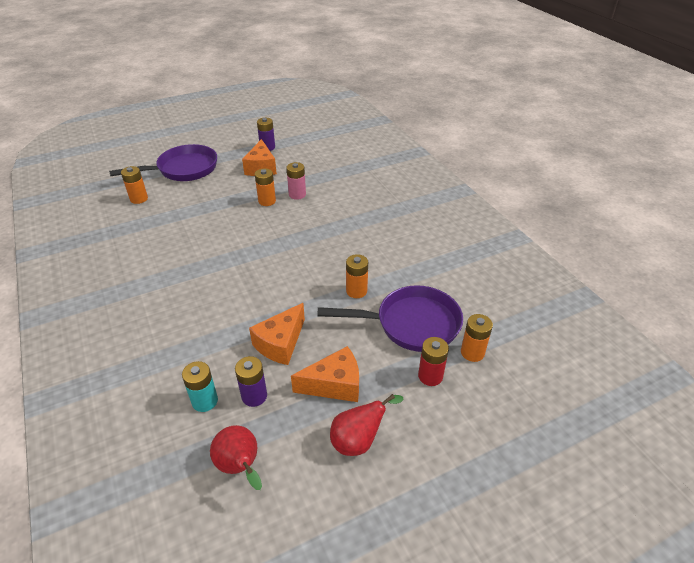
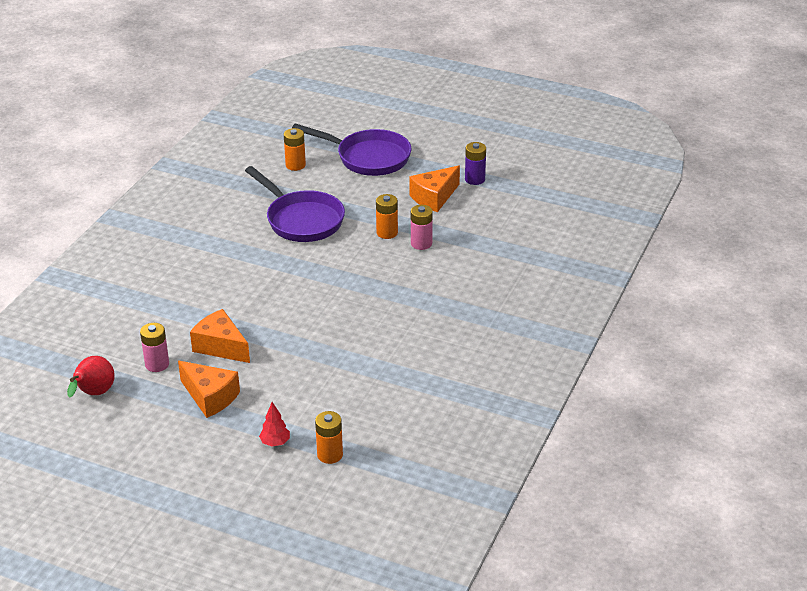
camera: 50 degrees right, 5 degrees down
turquoise battery [182,361,218,412] -> none
purple battery [235,356,267,407] -> pink battery [140,323,169,372]
orange cheese [249,303,305,365] -> orange cheese turned 45 degrees clockwise [190,309,250,363]
purple pan [317,285,463,352] -> purple pan moved to [245,166,345,242]
red pear [330,394,403,456] -> none
orange battery [346,254,368,298] -> none
red battery [418,337,449,386] -> red tree [259,402,290,447]

